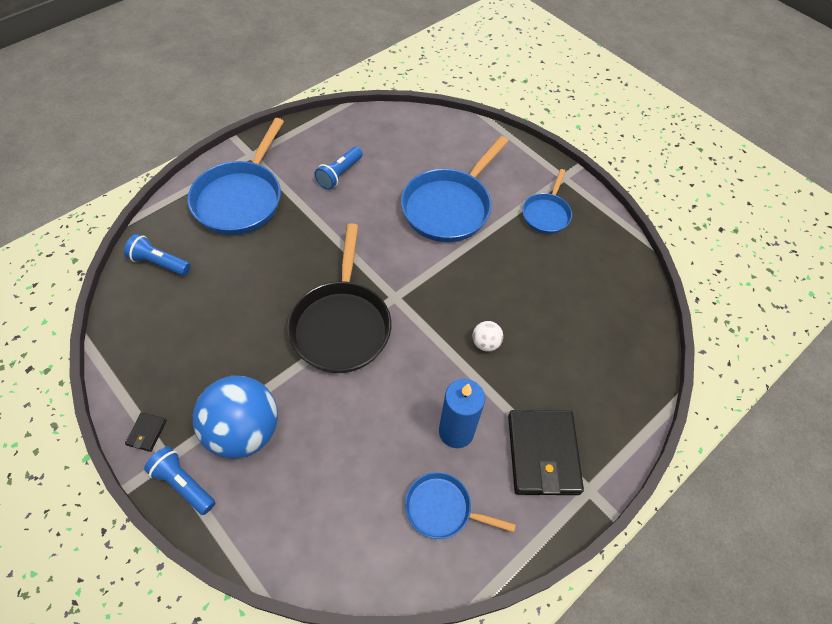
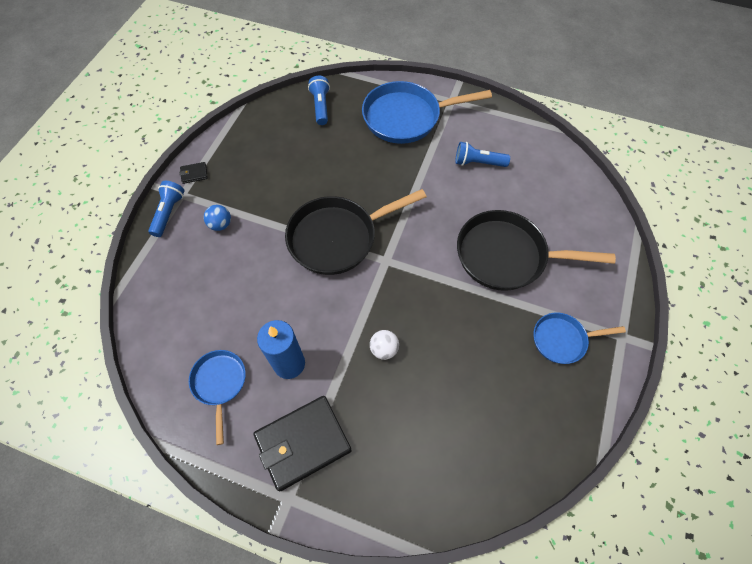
camera: 65 degrees right, 5 degrees up
blue ball [193,376,278,459] -> blue ball [204,205,231,231], size x0.42
blue pan [401,136,509,242] -> black pan [457,210,616,291]

